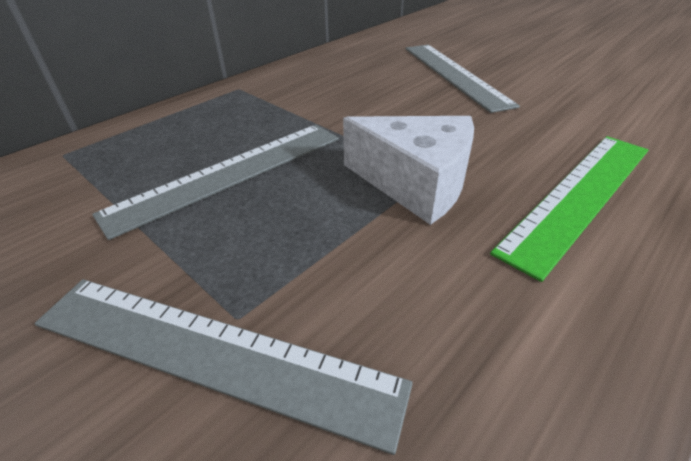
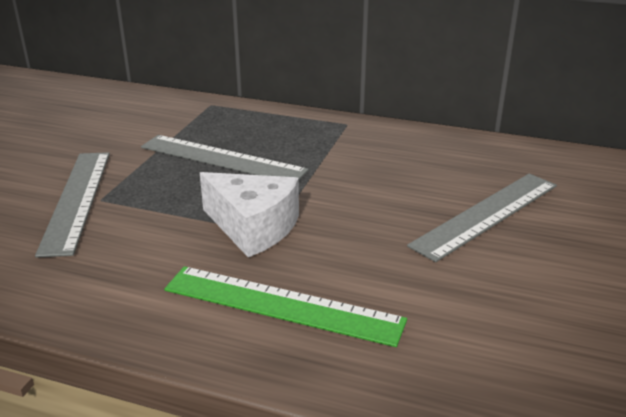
camera: 65 degrees right, 10 degrees down
white cheese [343,116,474,225] -> white cheese turned 60 degrees counterclockwise [200,172,299,257]

